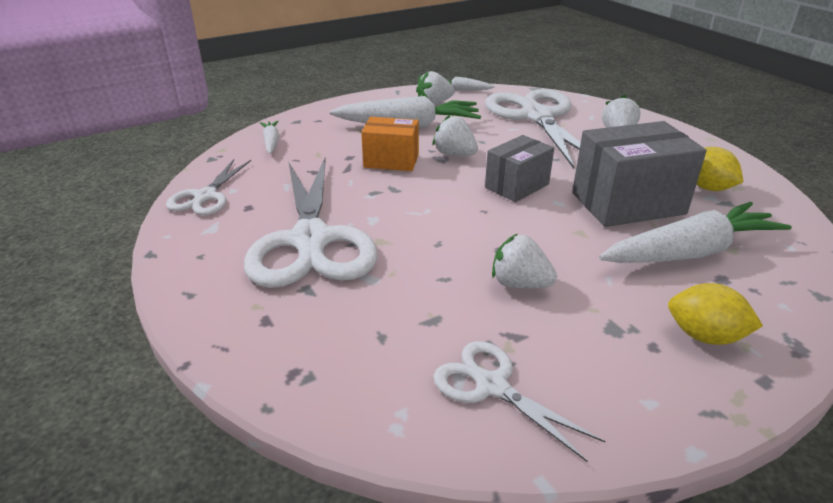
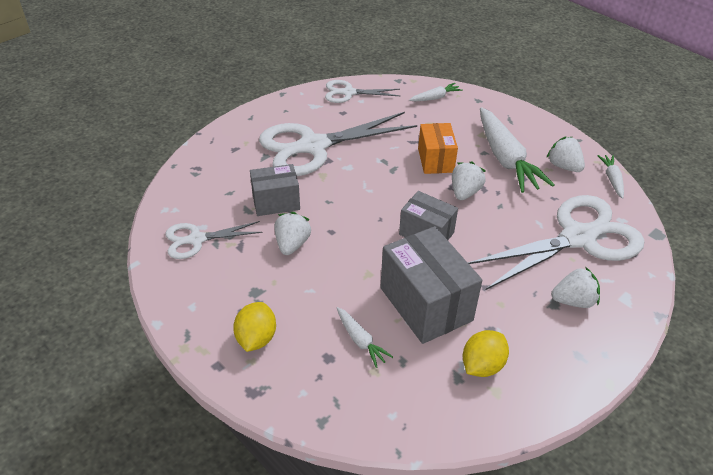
camera: 75 degrees right, 10 degrees up
white scissors [433,341,605,462] -> white scissors turned 135 degrees counterclockwise [165,221,263,259]
white carrot [599,202,792,263] -> white carrot [337,307,393,368], size x0.47
none -> grey box [250,164,300,216]

